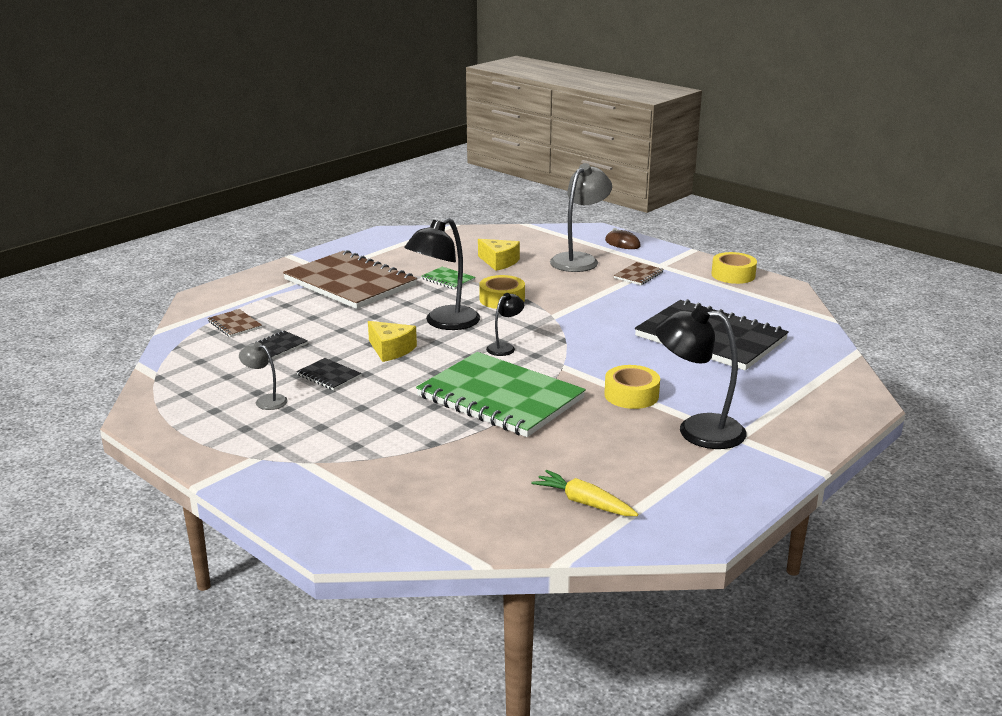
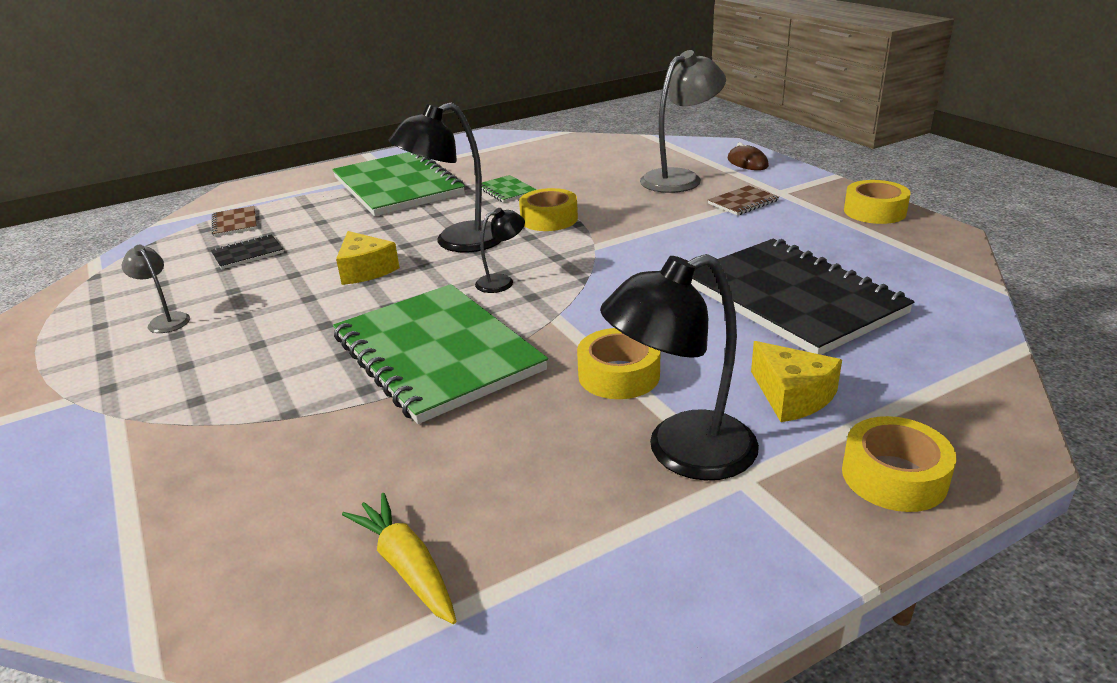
camera: 20 degrees right, 5 degrees up
brown notebook [283,250,417,309] -> green notebook [332,152,465,216]
black notebook [296,358,362,390] -> none
yellow cheese [478,239,520,271] -> yellow cheese moved to [751,341,842,422]
black lamp [655,305,746,449] -> black lamp turned 60 degrees counterclockwise [600,254,759,481]
none -> yellow tape [842,416,956,512]

